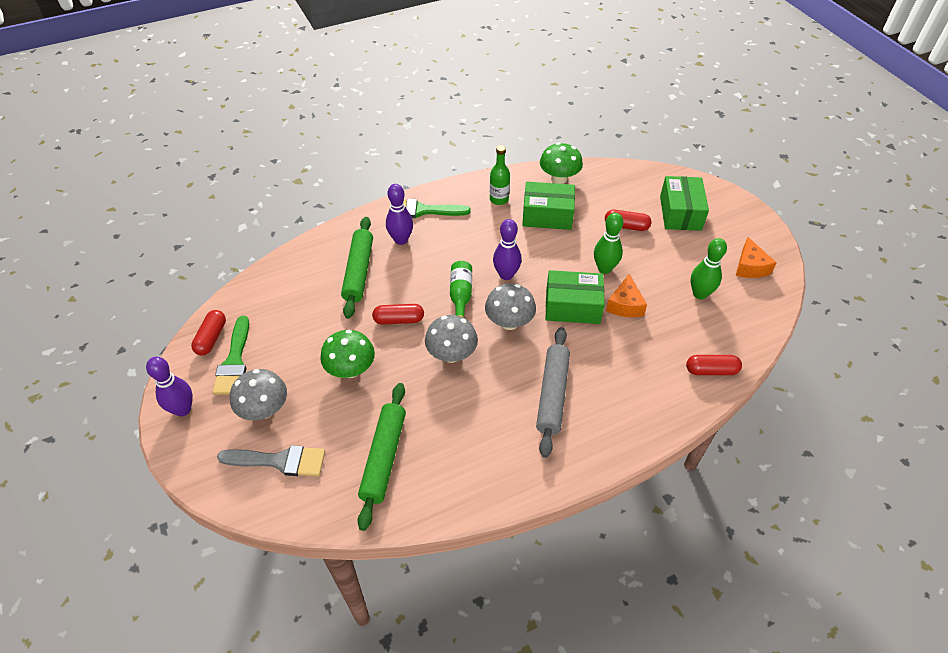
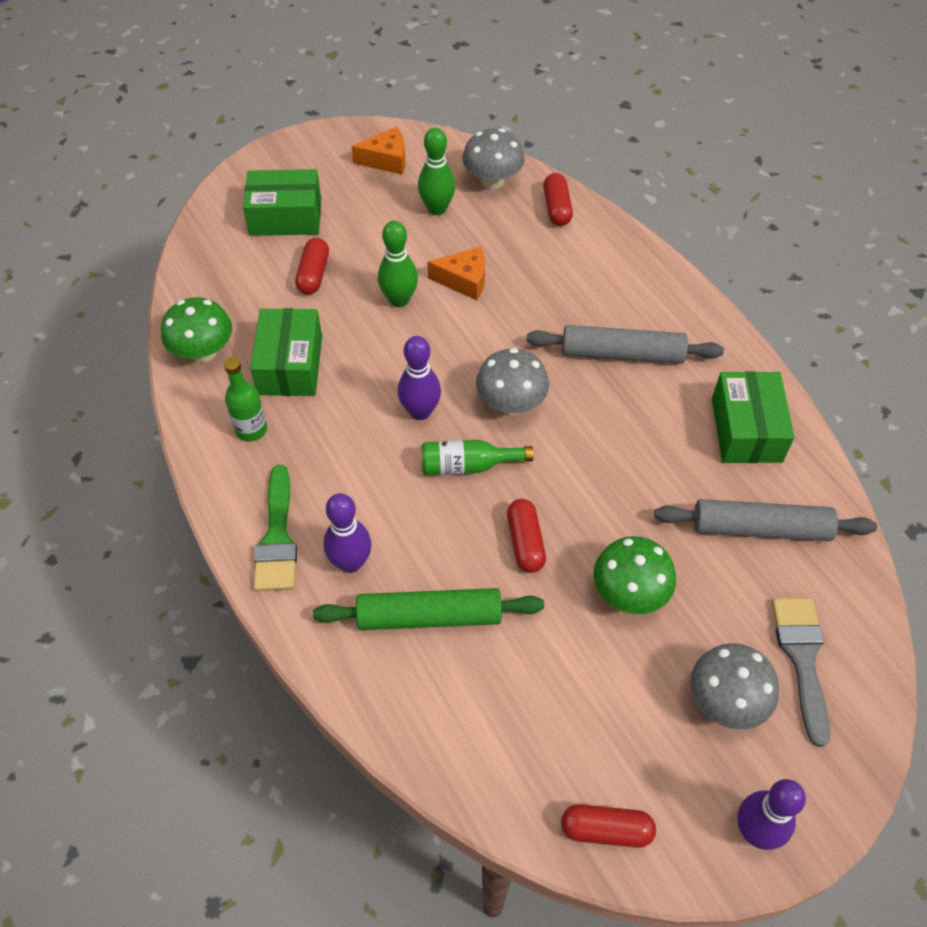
camera: 95 degrees left, 5 degrees up
green brush [212,316,249,395] -> none
green rolling pin [358,383,406,531] -> grey rolling pin [654,499,877,541]
grey mushroom [425,315,478,363] -> grey mushroom moved to [462,129,525,189]
green box [545,270,605,324] -> green box moved to [712,371,794,463]

